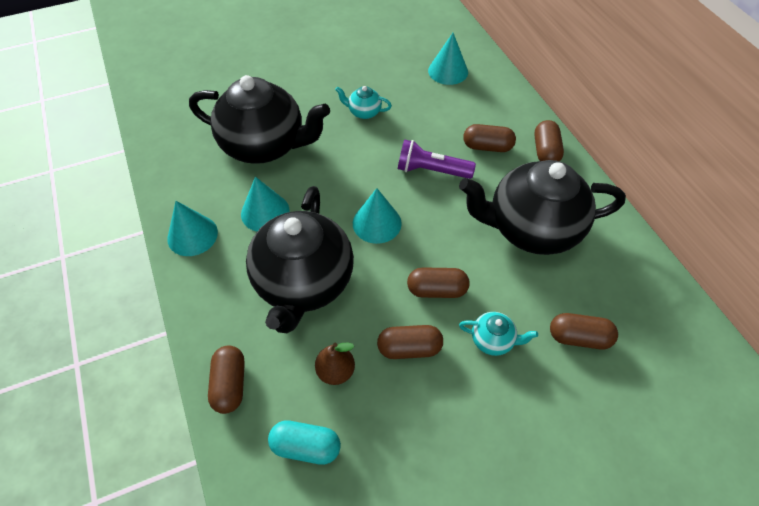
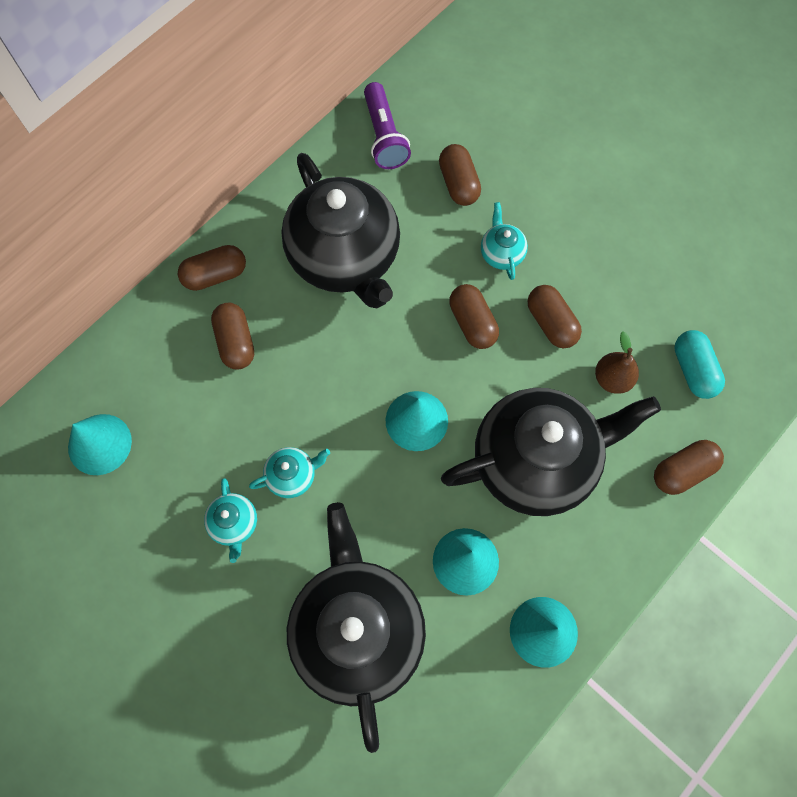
camera: 115 degrees left, 15 degrees up
purple flashlight [398,139,476,179] -> purple flashlight moved to [364,82,411,169]
none -> turquoise teapot [249,447,330,498]

